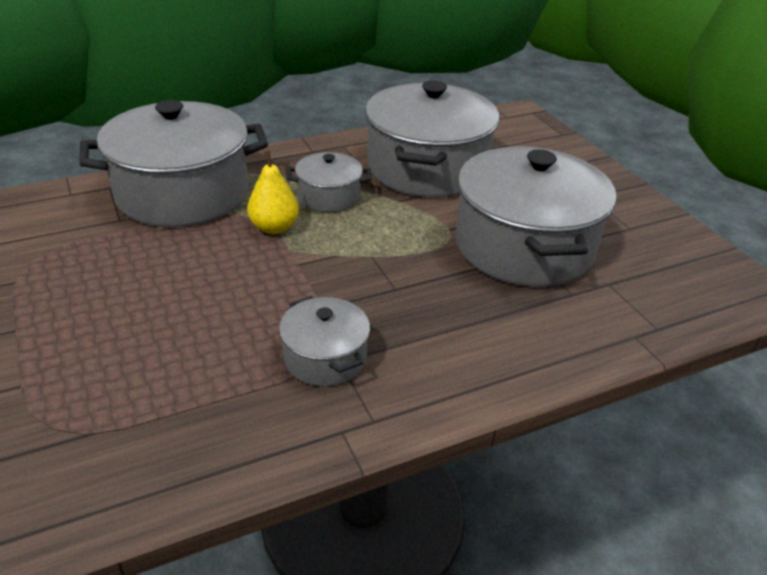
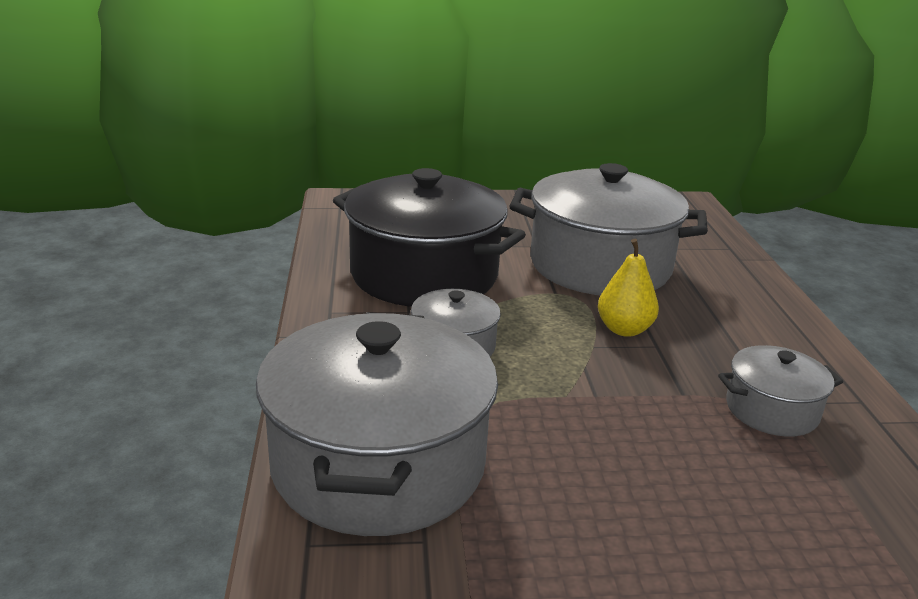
camera: 70 degrees left, 10 degrees down
yellow pear [247,150,299,234] -> yellow pear moved to [598,239,659,337]
grey pot [365,80,499,197] -> black pot [333,168,526,307]

